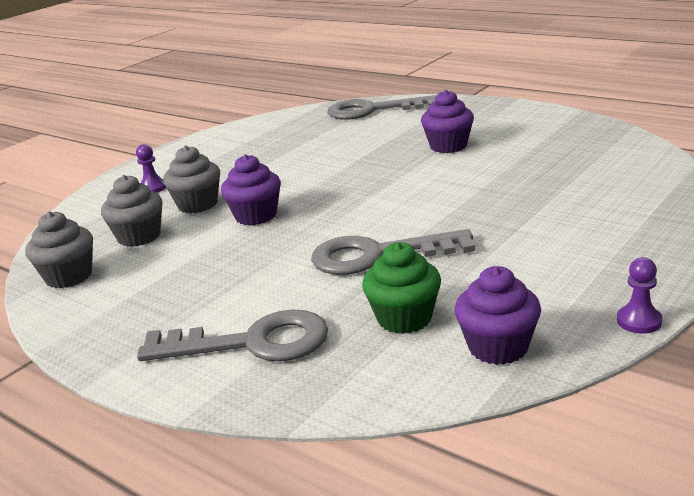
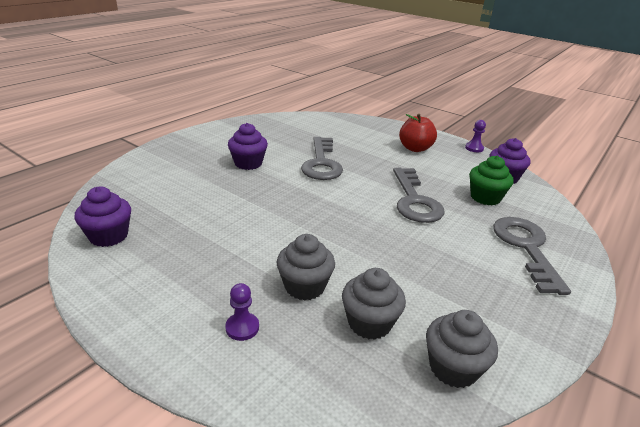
camera: 95 degrees left, 5 degrees up
purple cupcake [221,154,281,225] -> purple cupcake moved to [74,187,131,247]
grey key [327,95,436,120] -> grey key moved to [301,137,343,180]
none -> red apple [399,114,437,152]

